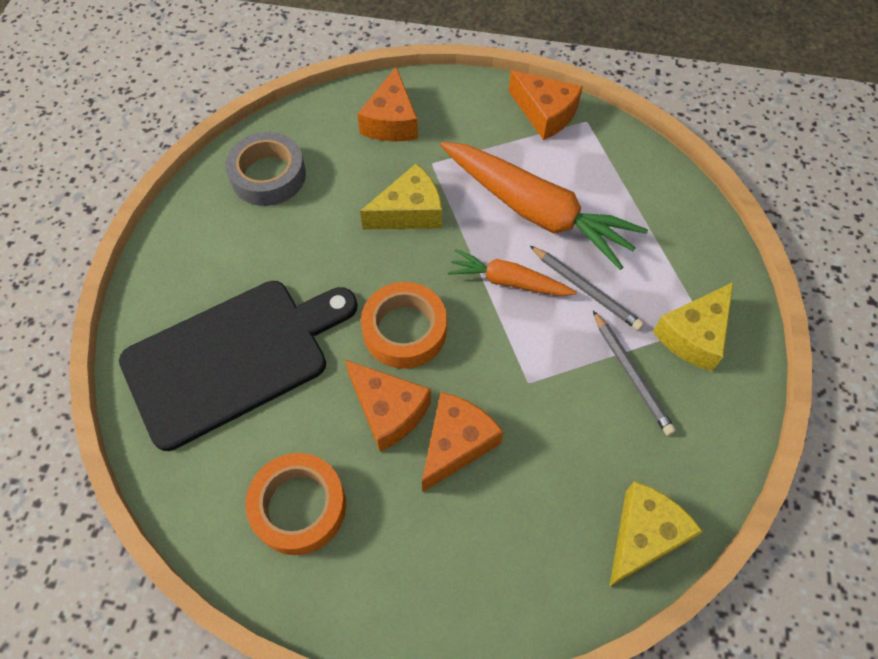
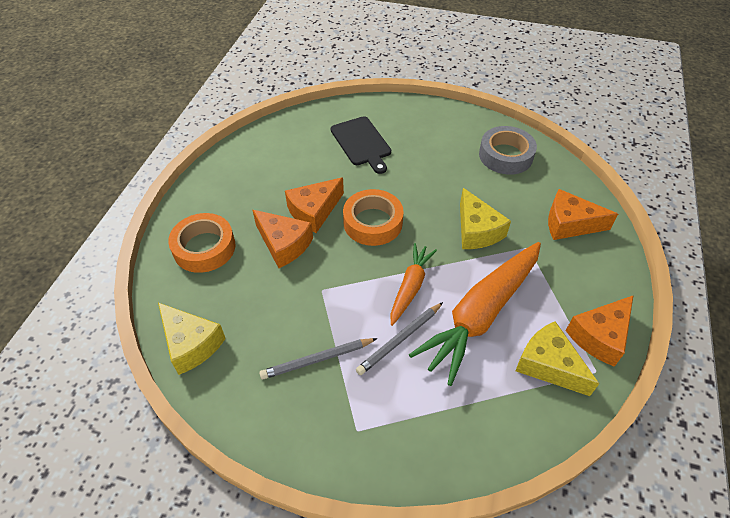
camera: 95 degrees right, 10 degrees down
black cutting board [119,281,357,451] -> black cutting board [331,116,391,174], size x0.57
orange tape [245,453,346,555] -> orange tape moved to [168,213,236,273]
yellow cheese [653,282,733,371] -> yellow cheese moved to [516,321,599,396]

